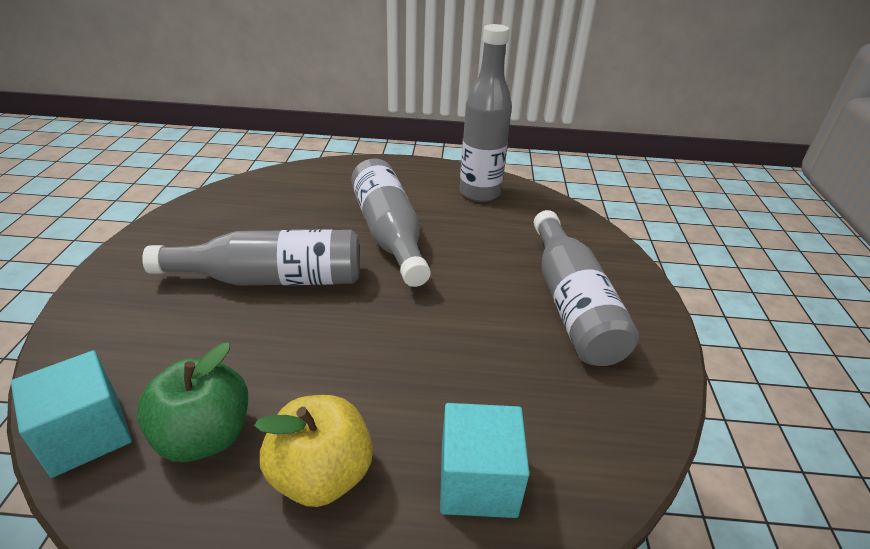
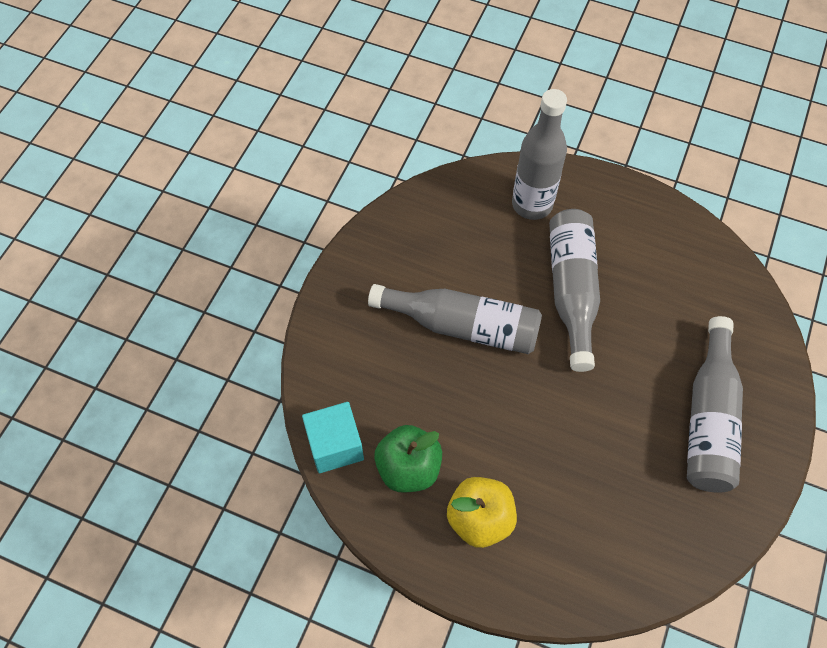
camera: 20 degrees right, 25 degrees up
turquoise cube [440,403,529,518] -> none
grey bottle [460,24,512,202] -> grey bottle moved to [512,89,567,220]

